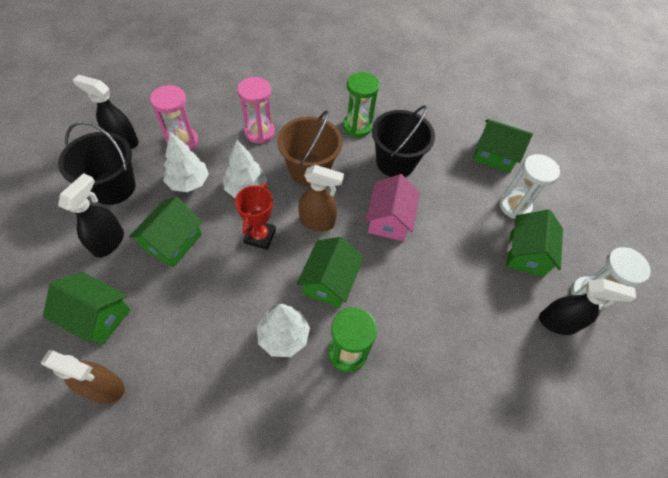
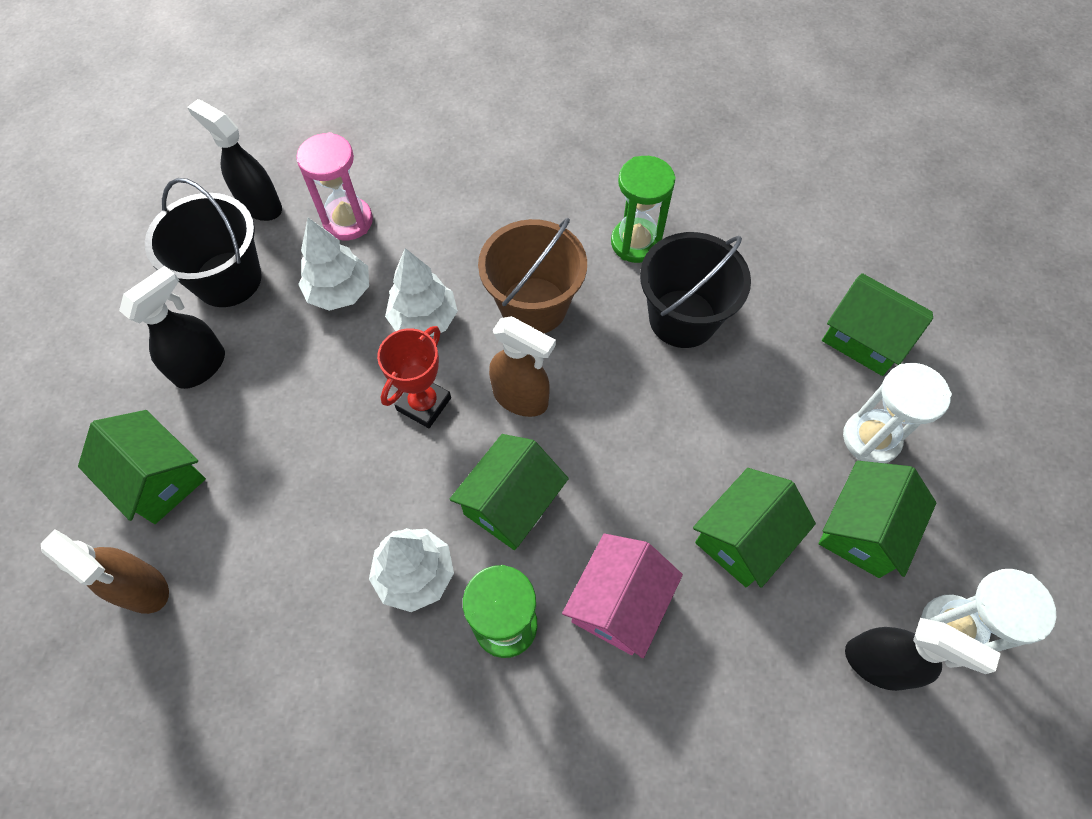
camera: 20 degrees right, 5 degrees up
green house [129,197,203,267] -> green house moved to [693,468,816,588]
pink hourglass [237,77,275,144] -> none
pink house [365,174,420,241] -> pink house moved to [562,534,683,658]

